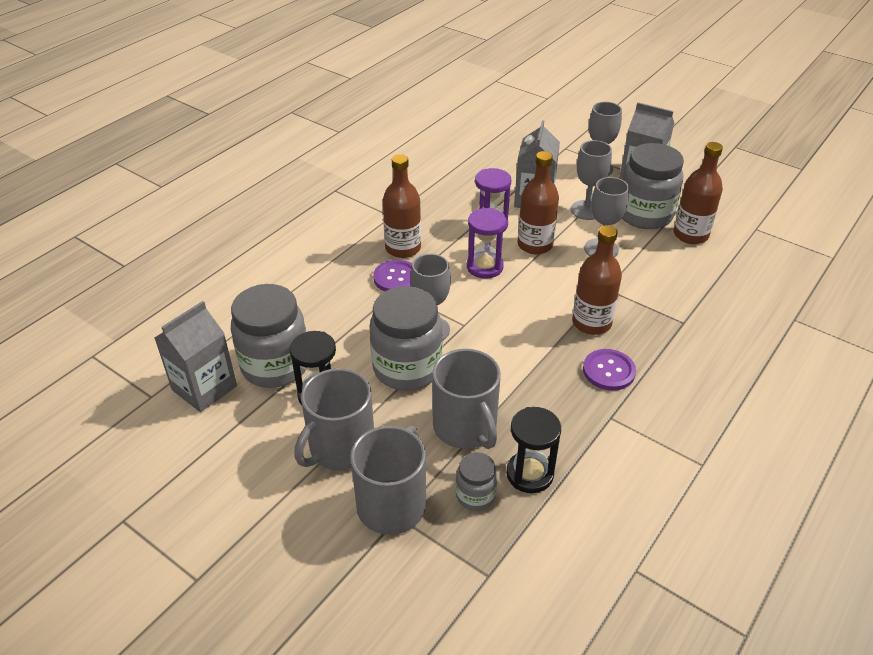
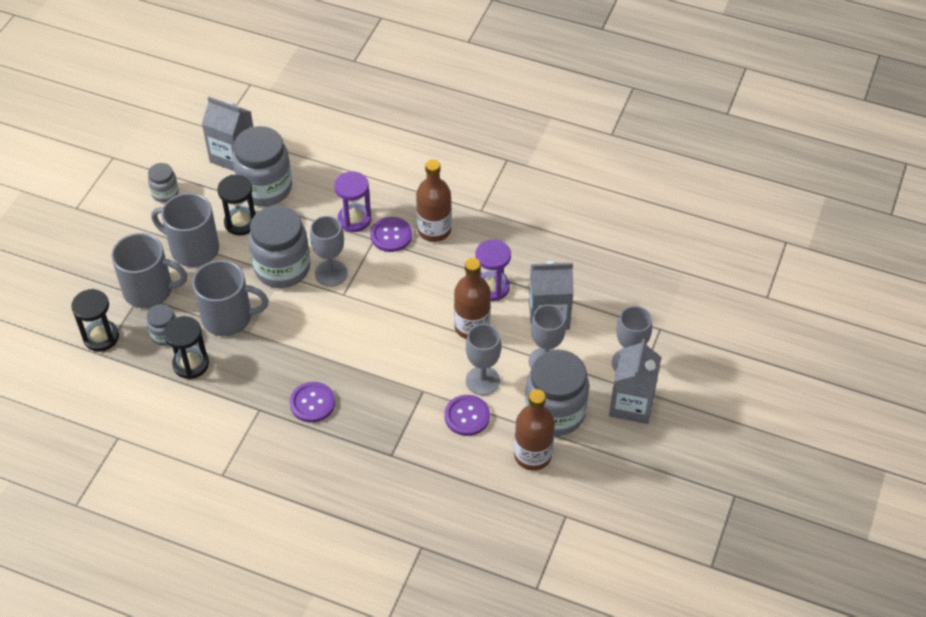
camera: 75 degrees right, 10 degrees up
grey mug [432,349,501,449] -> grey mug turned 135 degrees counterclockwise [192,260,269,336]
purple hourglass [467,208,507,279] -> purple hourglass moved to [334,171,371,232]
brown bottle [572,225,622,335] -> none
none -> black hourglass [71,289,119,352]
none -> grey jar [148,163,179,203]
none -> purple button [445,395,490,436]

